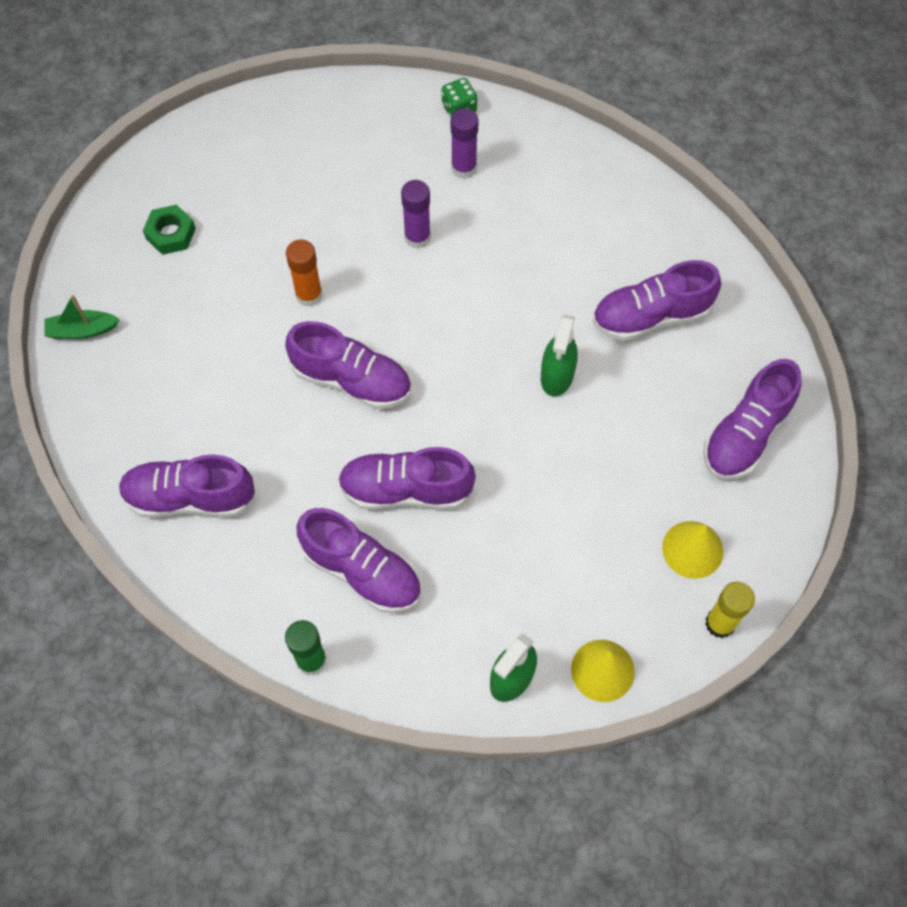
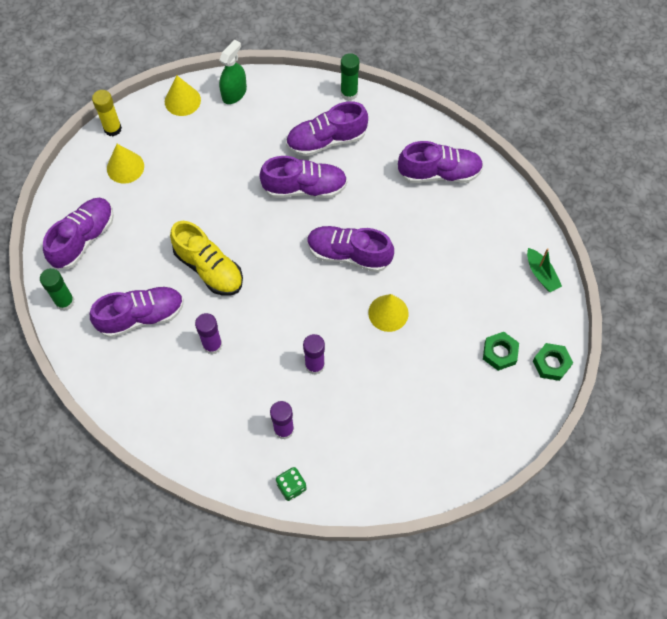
camera: 175 degrees right, 0 degrees up
green boat [45,295,120,339] -> green boat turned 75 degrees clockwise [527,248,562,292]
orange glue stick [286,239,322,307] -> yellow cone [368,294,409,332]
purple shoe [296,508,421,613] -> purple shoe turned 45 degrees counterclockwise [286,101,368,157]
green spray bottle [541,314,578,397] -> yellow shoe [170,221,243,295]
none -> green glue stick [40,268,75,311]
none -> purple glue stick [195,313,223,354]
none -> green nut [533,343,573,381]

